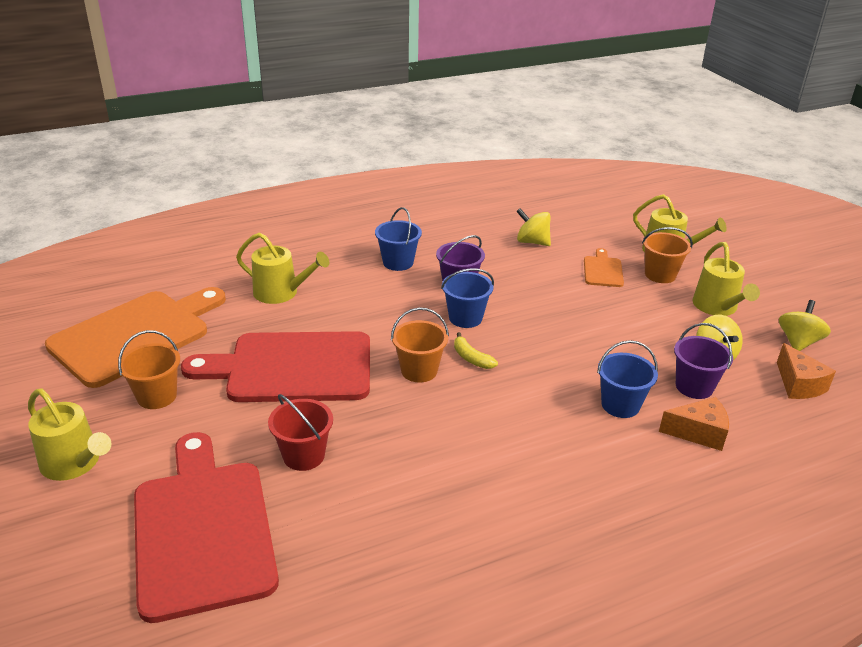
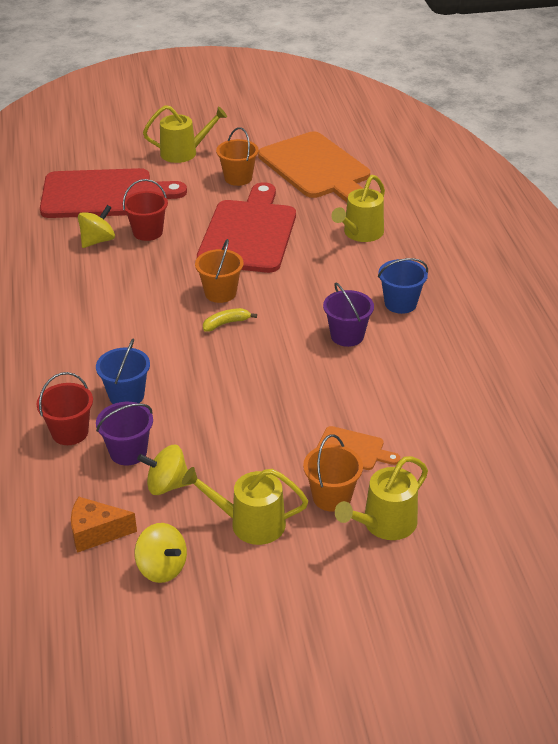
camera: 105 degrees right, 5 degrees up
yellow watering can [28,389,112,481] -> yellow watering can turned 150 degrees counterclockwise [143,105,227,163]
blue bucket [441,268,494,328] -> none
yellow spinning top [516,208,551,246] -> yellow spinning top moved to [78,205,115,248]
orange cheese [659,397,729,451] -> red bucket [37,372,93,445]

